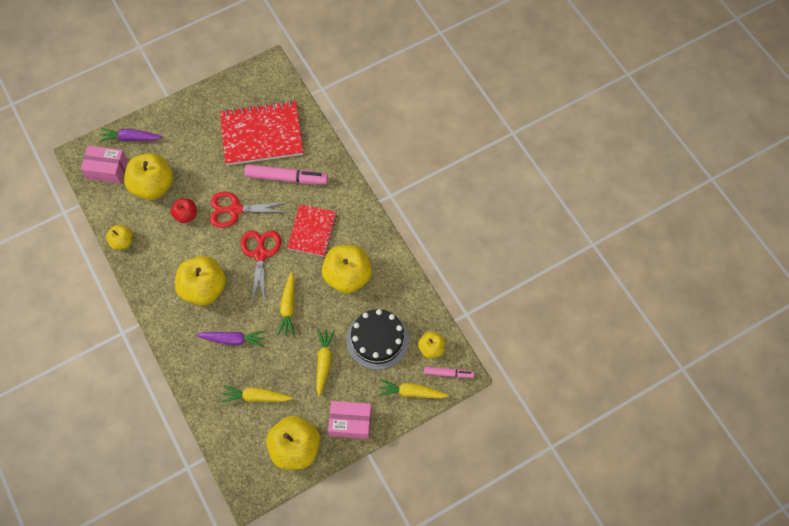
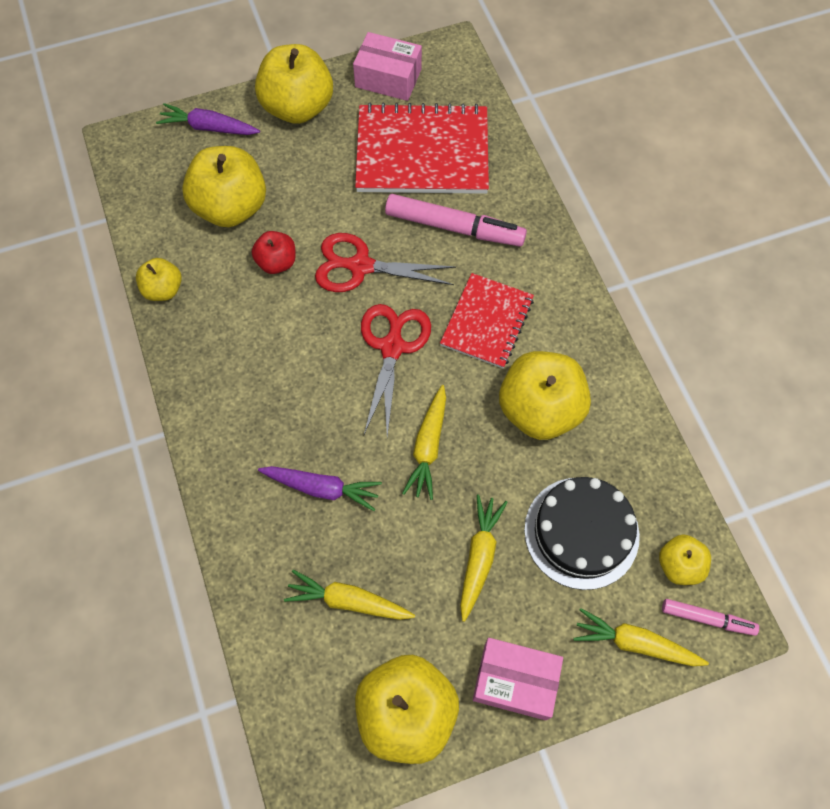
camera: 10 degrees right, 0 degrees up
pink box [81,146,128,183] -> pink box moved to [353,32,422,101]
yellow apple [175,256,226,306] -> yellow apple moved to [255,44,333,124]

